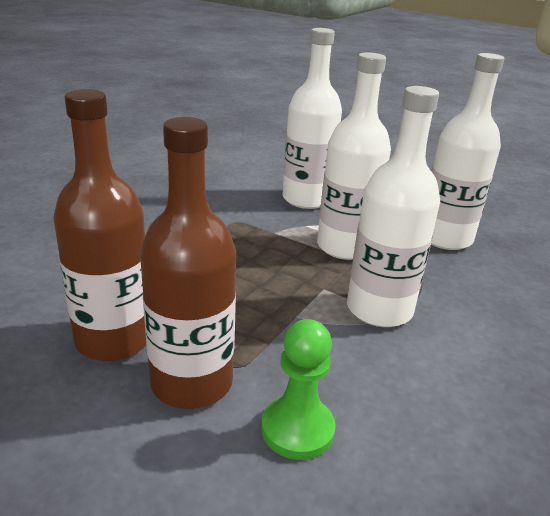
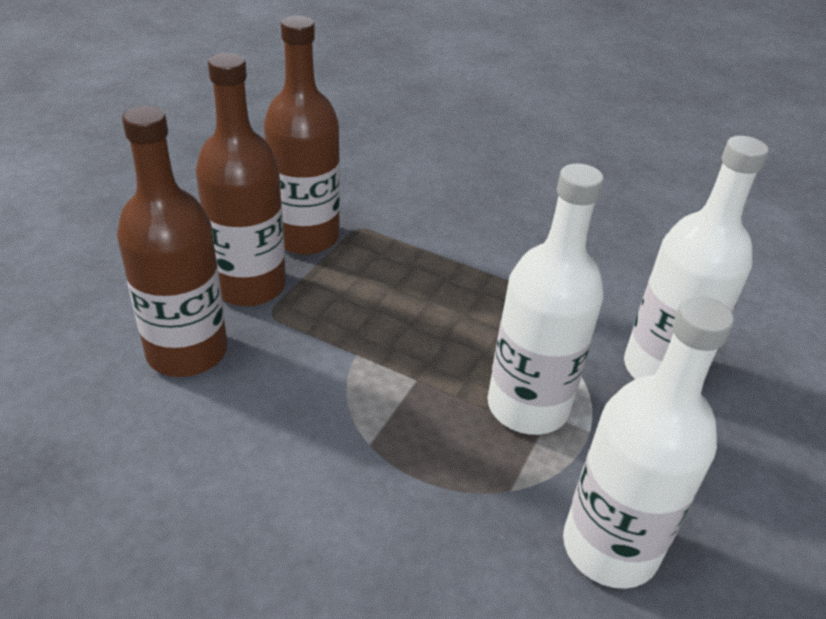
camera: 85 degrees right, 10 degrees up
green pawn [261,319,335,460] -> brown bottle [117,106,227,377]
white bottle [347,86,440,327] -> none

